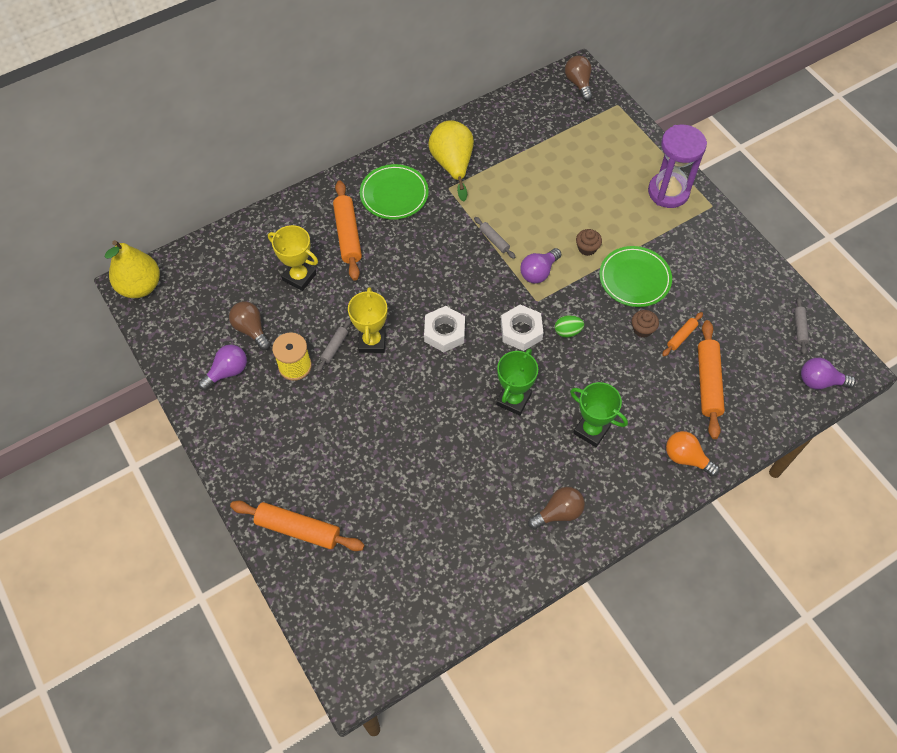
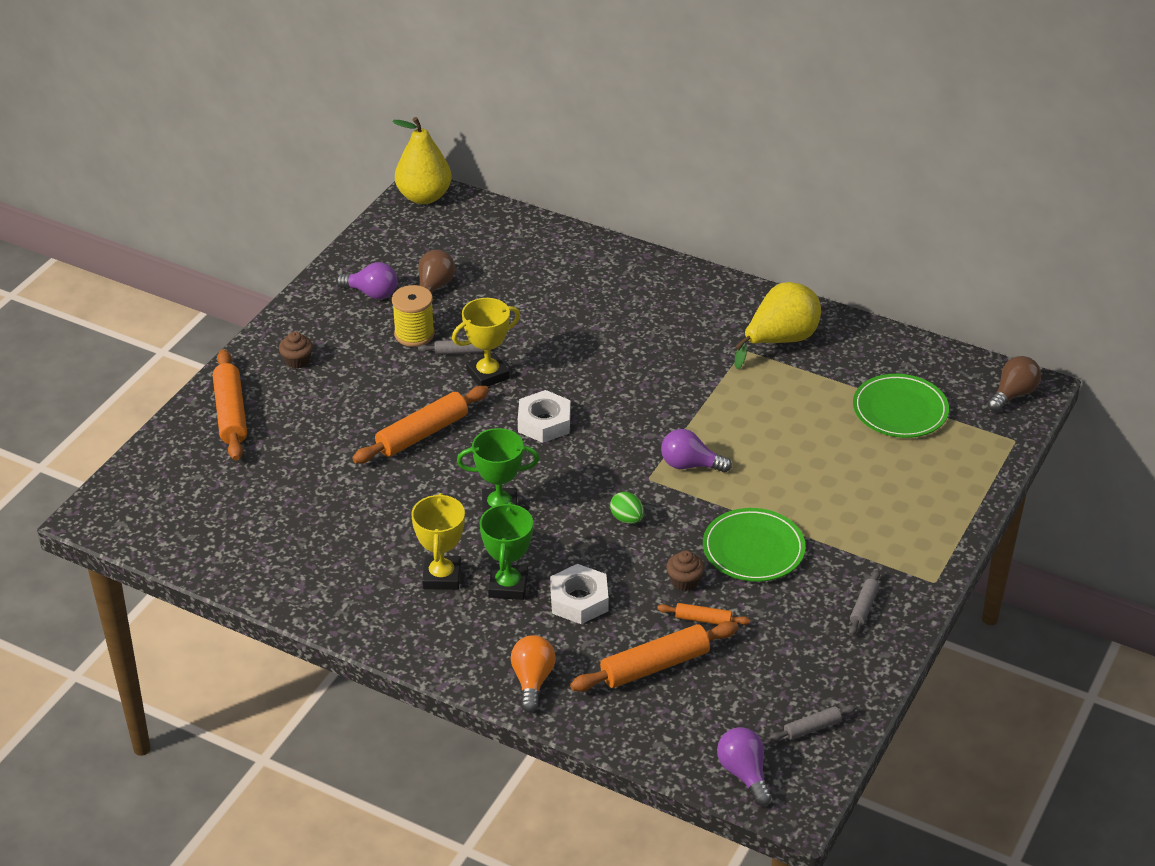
camera: 60 degrees right, 20 degrees down
yellow trophy [268,225,318,291] -> yellow trophy moved to [411,493,465,590]
orange rolling pin [333,180,362,281] -> orange rolling pin moved to [352,386,489,463]
green plate [360,164,429,220] -> green plate moved to [853,374,949,438]
grey rolling pin [474,217,515,259] -> grey rolling pin moved to [849,570,880,635]
white nut [501,305,543,351] -> white nut moved to [550,564,609,624]
brown light bulb [528,487,585,529] -> none
brown cupcake [576,229,602,256] -> brown cupcake moved to [279,331,313,369]
purple hourglass [648,125,707,208] -> none

